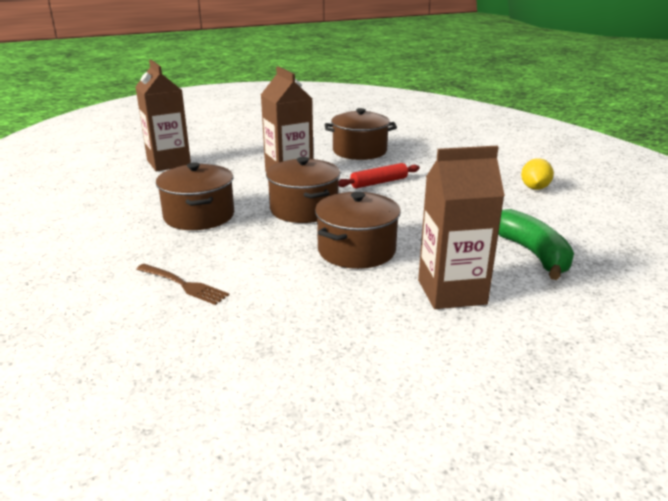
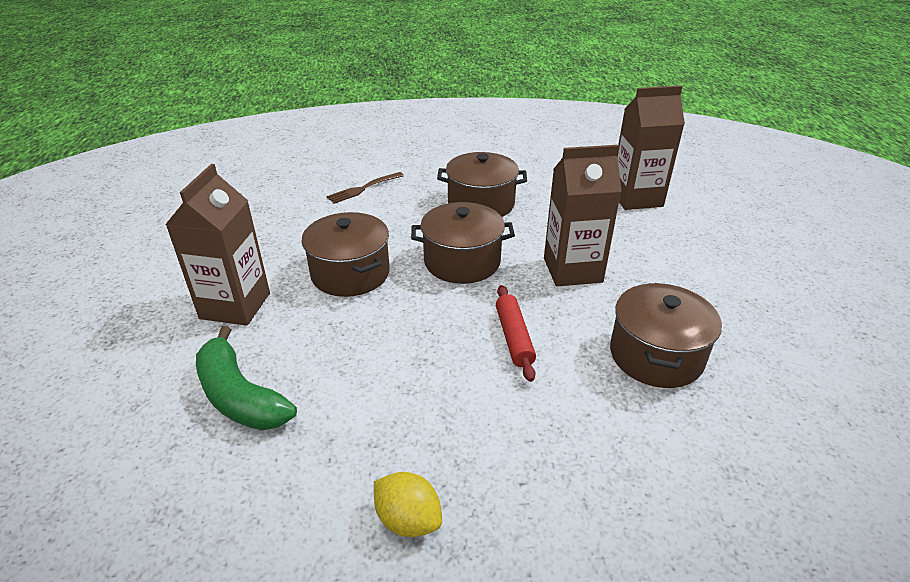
camera: 110 degrees right, 10 degrees up
green banana [498,209,574,280] -> green banana turned 45 degrees clockwise [196,326,297,430]

